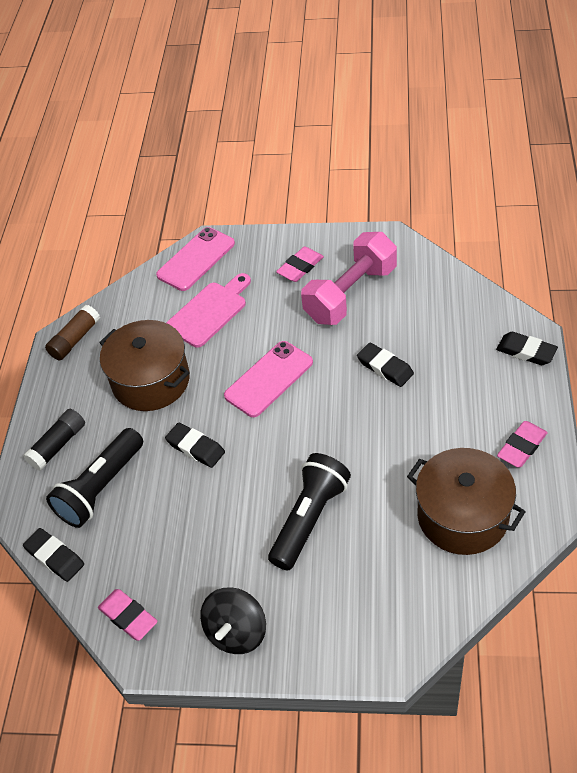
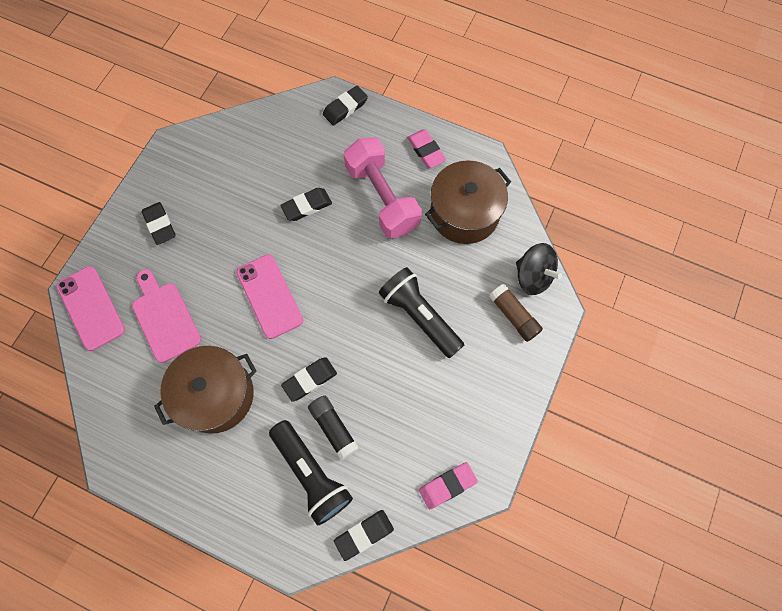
camera: 75 degrees left, 20 degrees up
black glue stick [23,409,85,471] -> black glue stick moved to [308,396,359,461]
brown glue stick [45,305,100,360] -> brown glue stick moved to [489,284,543,342]
black spinning top [200,587,266,654] -> black spinning top moved to [516,243,562,295]
pink eraser [276,247,324,282] -> black eraser [142,202,175,245]
pink dumbbell [301,232,397,325] -> pink dumbbell moved to [344,137,422,239]

